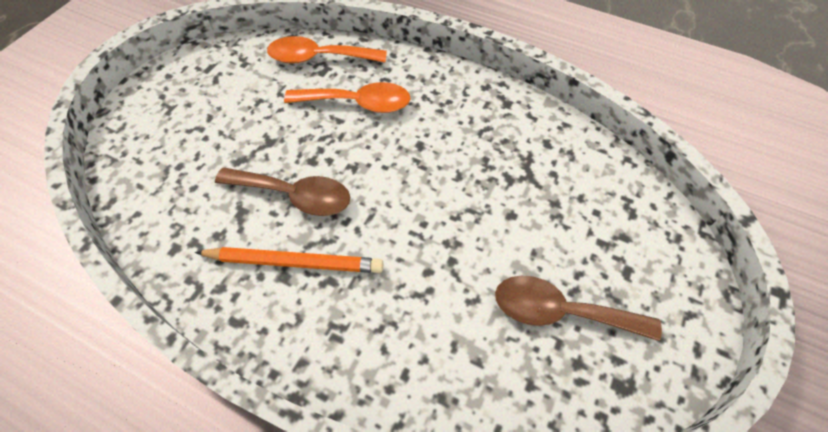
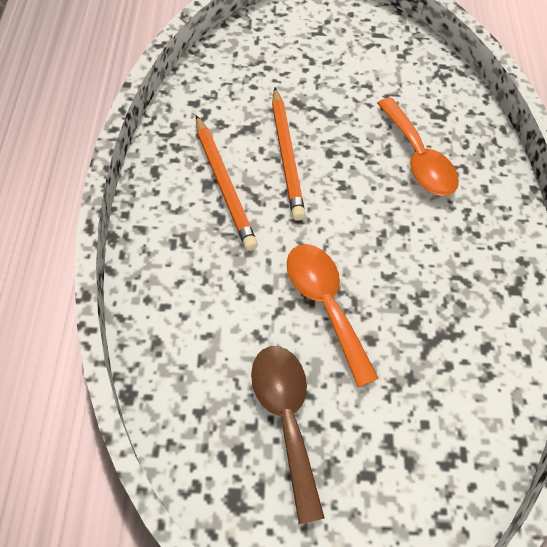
camera: 60 degrees right, 0 degrees up
brown spoon [215,167,350,216] -> orange pencil [272,87,305,221]
orange spoon [267,36,387,64] -> orange spoon moved to [287,244,379,387]

